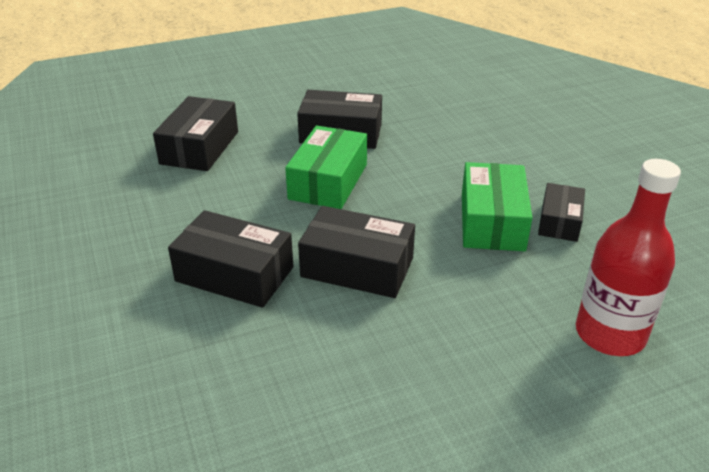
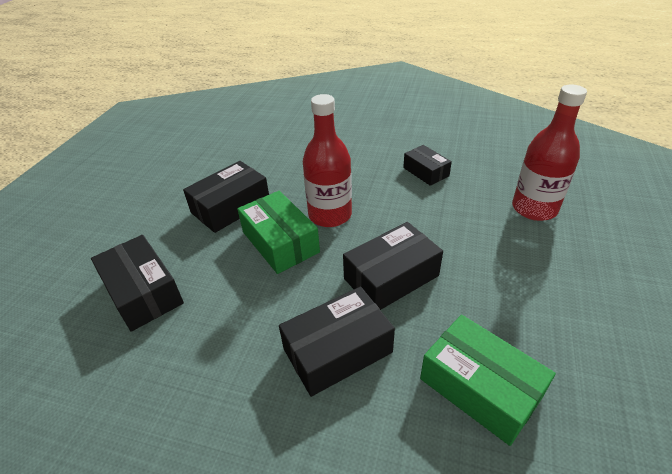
camera: 50 degrees left, 5 degrees up
green box [462,162,532,251] -> green box moved to [420,315,556,446]
none -> red bottle [303,94,352,227]

